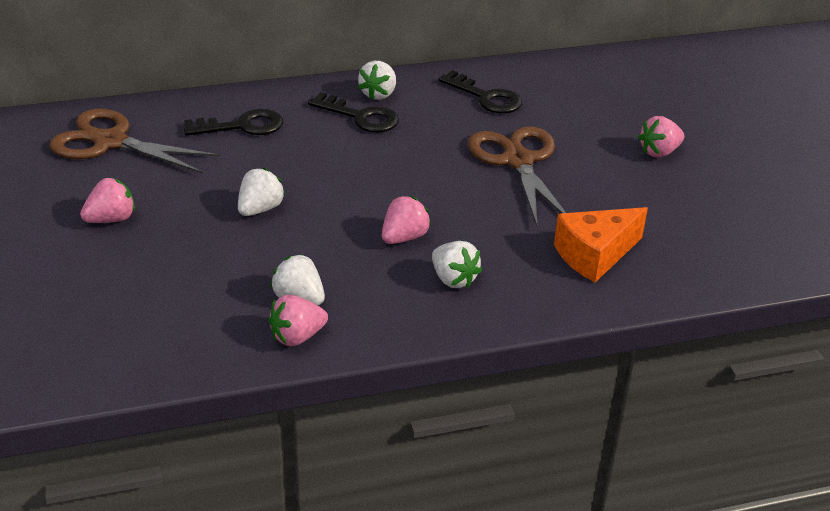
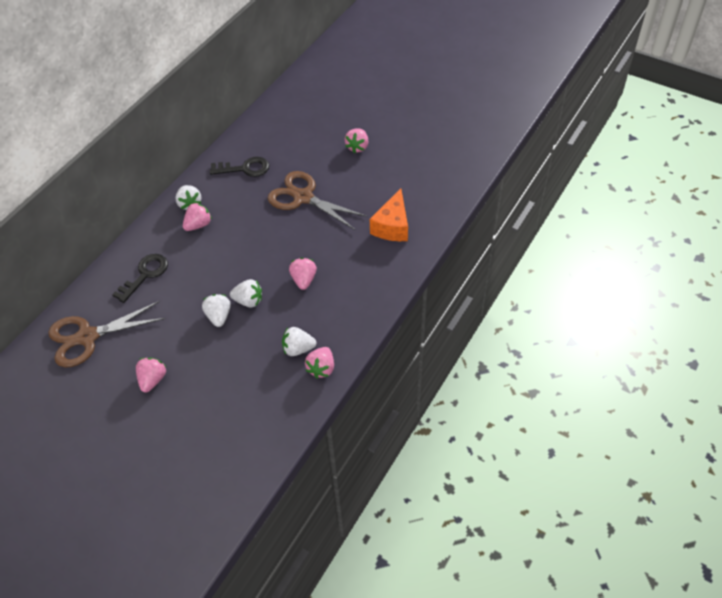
camera: 40 degrees left, 15 degrees up
black key [308,92,399,132] -> pink strawberry [183,202,212,231]
white strawberry [432,241,482,288] -> white strawberry moved to [230,279,262,308]

